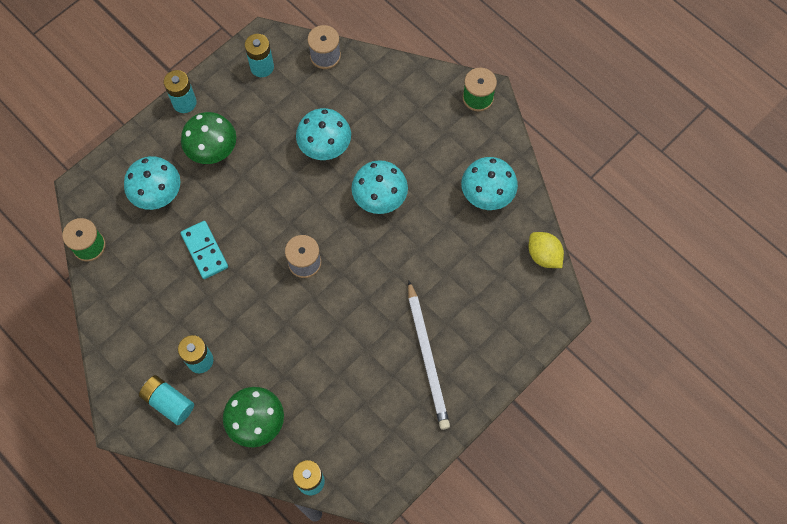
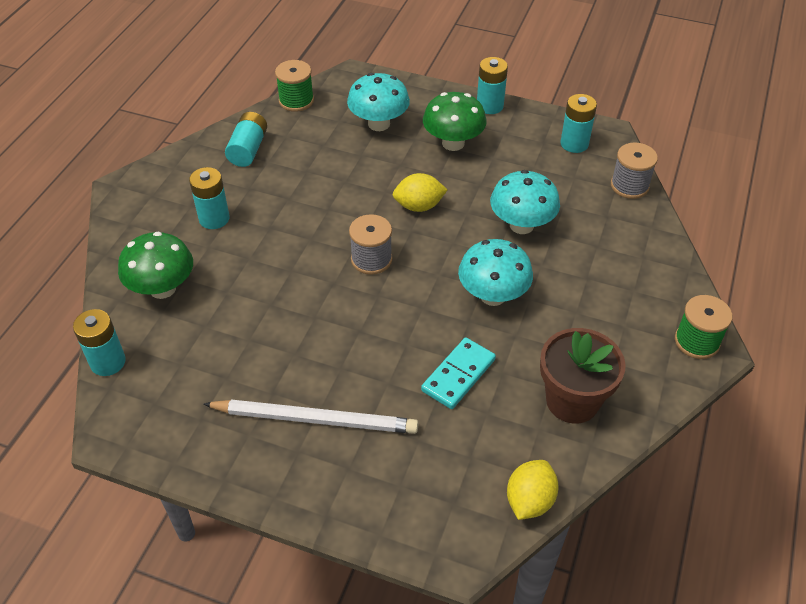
camera: 65 degrees right, 20 degrees down
turquoise battery [139,375,194,425] -> turquoise battery moved to [225,112,267,167]
turquoise domino [180,221,228,279] -> turquoise domino moved to [421,337,496,409]
white pencil [408,281,450,430] -> white pencil turned 135 degrees counterclockwise [203,400,419,434]
turquoise mushroom [461,157,518,210] -> brown flower pot [540,328,626,424]
none -> yellow lemon [393,173,447,212]

